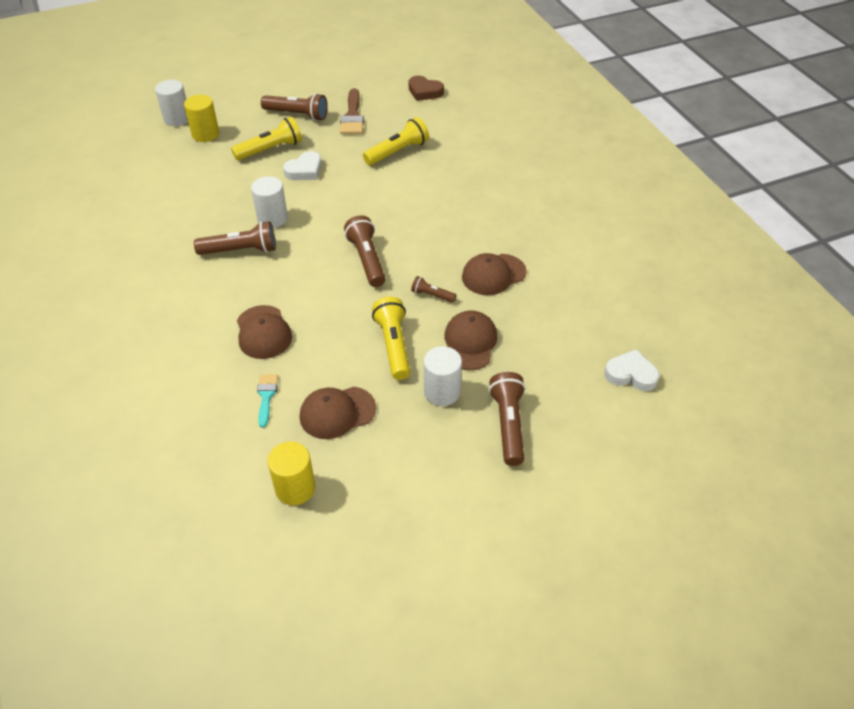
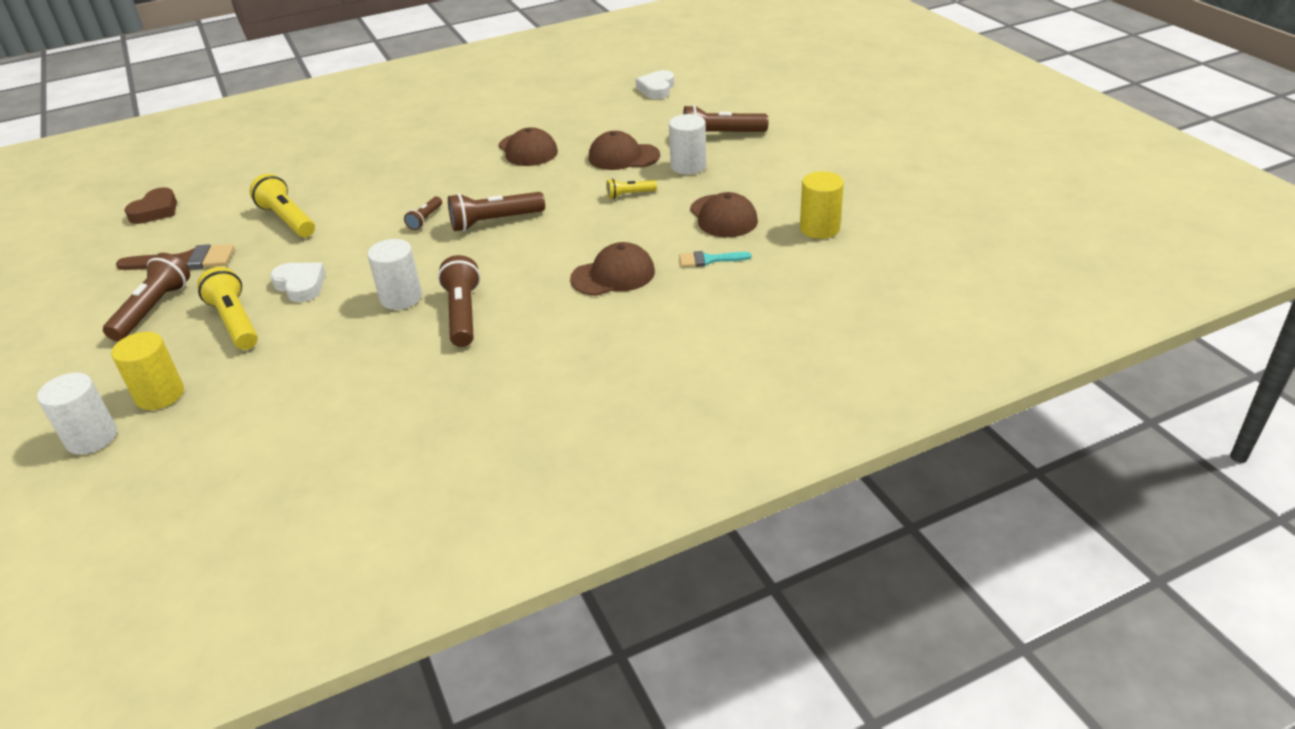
camera: 90 degrees left, 10 degrees down
yellow flashlight [372,297,410,380] -> yellow flashlight [606,179,657,199], size x0.54
brown flashlight [411,276,457,303] -> brown flashlight moved to [404,196,442,230]

